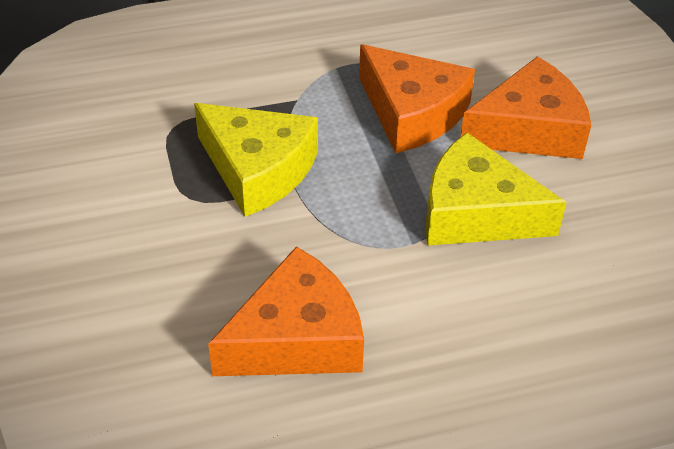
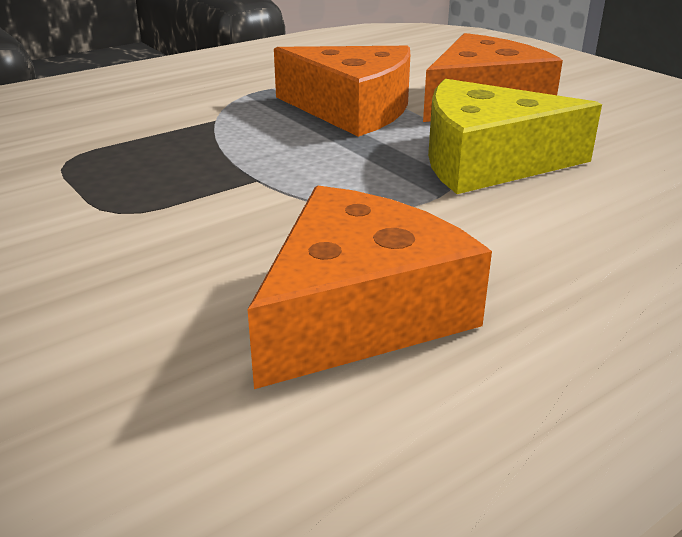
camera: 20 degrees left, 15 degrees down
yellow cheese [194,103,318,217] -> none

